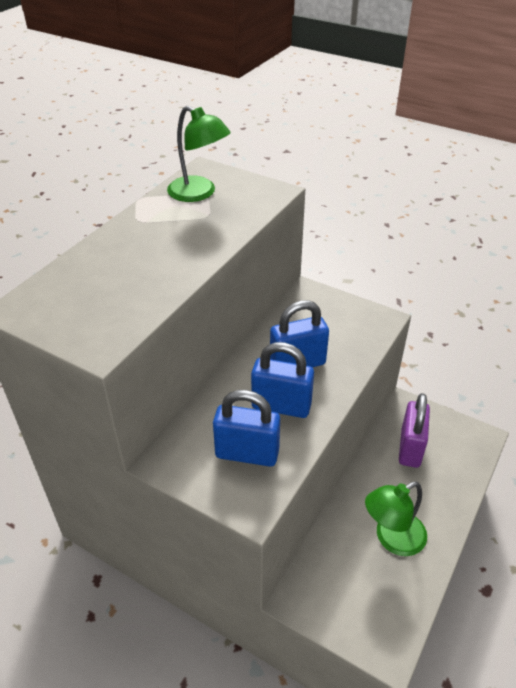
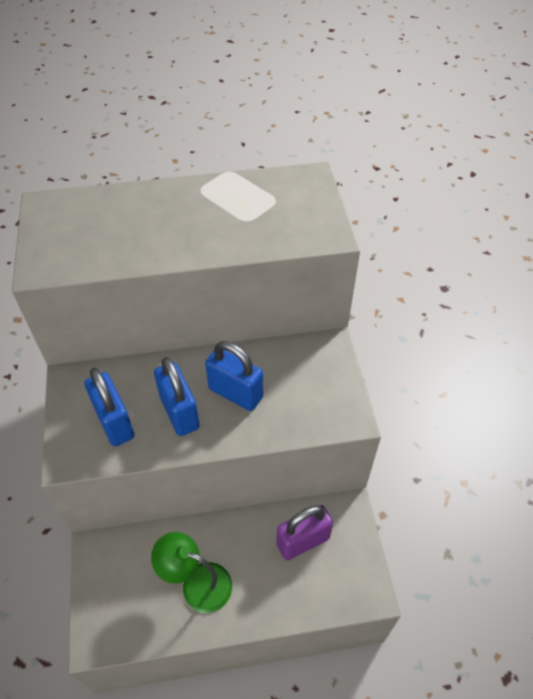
camera: 50 degrees right, 10 degrees up
green lamp [167,106,231,202] -> none

